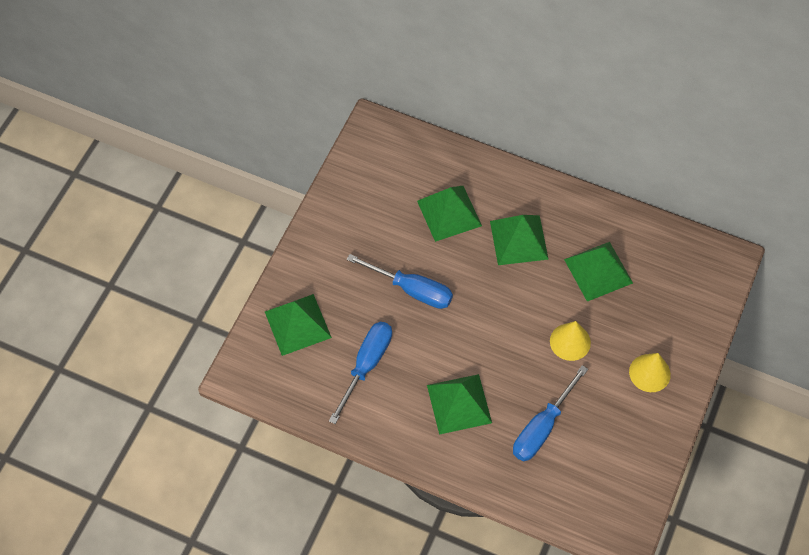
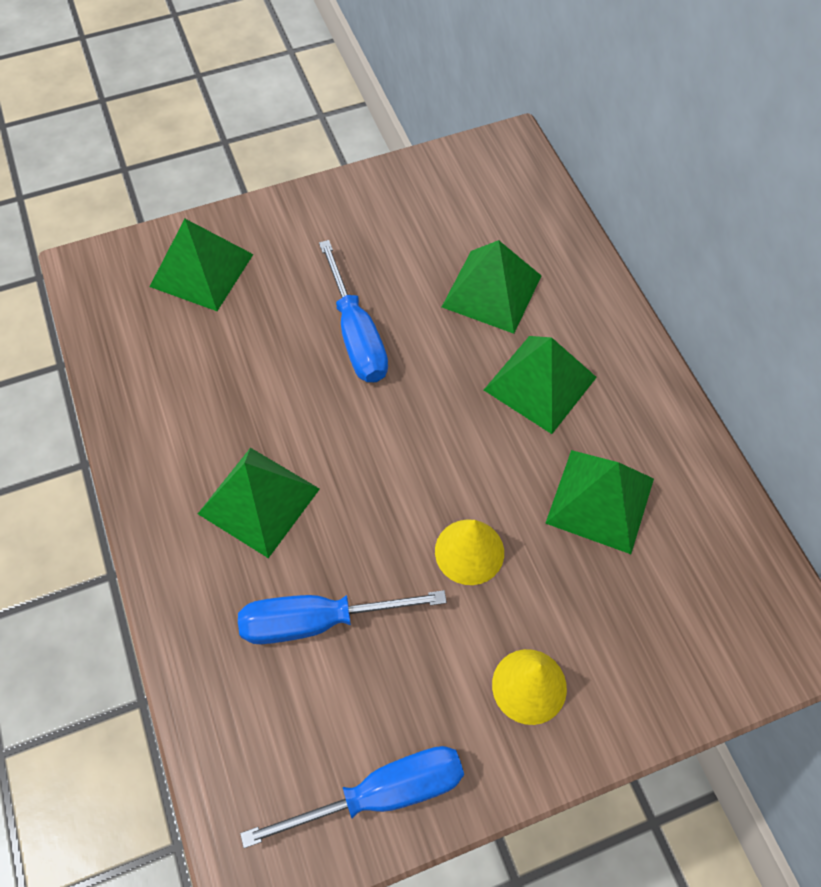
camera: 45 degrees right, 0 degrees up
blue screwdriver [329,322,392,424] -> blue screwdriver moved to [240,746,464,848]

